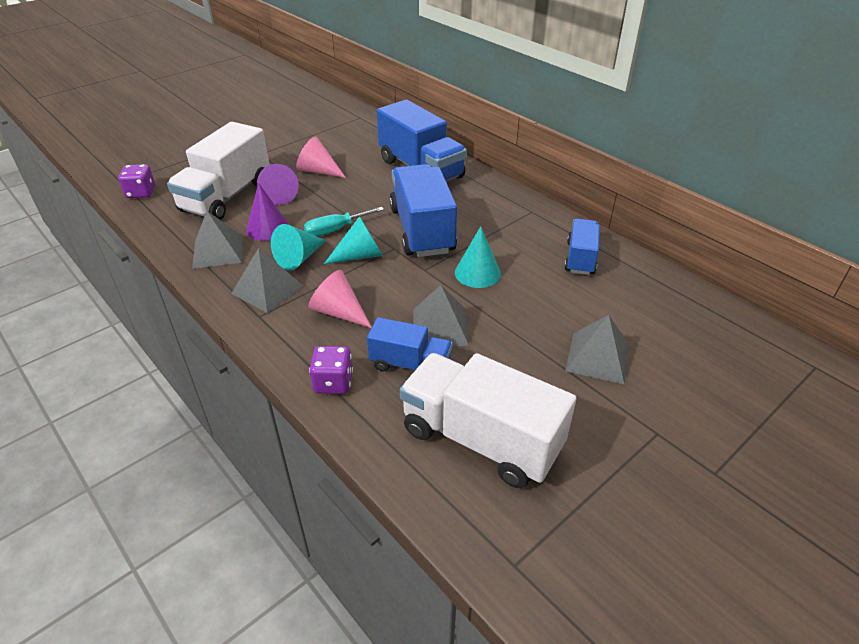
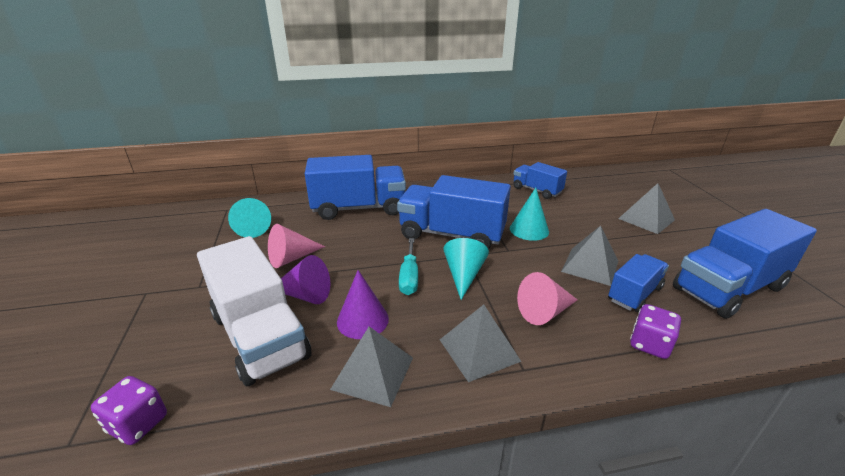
camera: 60 degrees left, 10 degrees down
turquoise cone [271,224,326,270] -> turquoise cone moved to [228,198,271,238]
white truck [400,353,577,488] -> blue truck [673,209,817,319]

